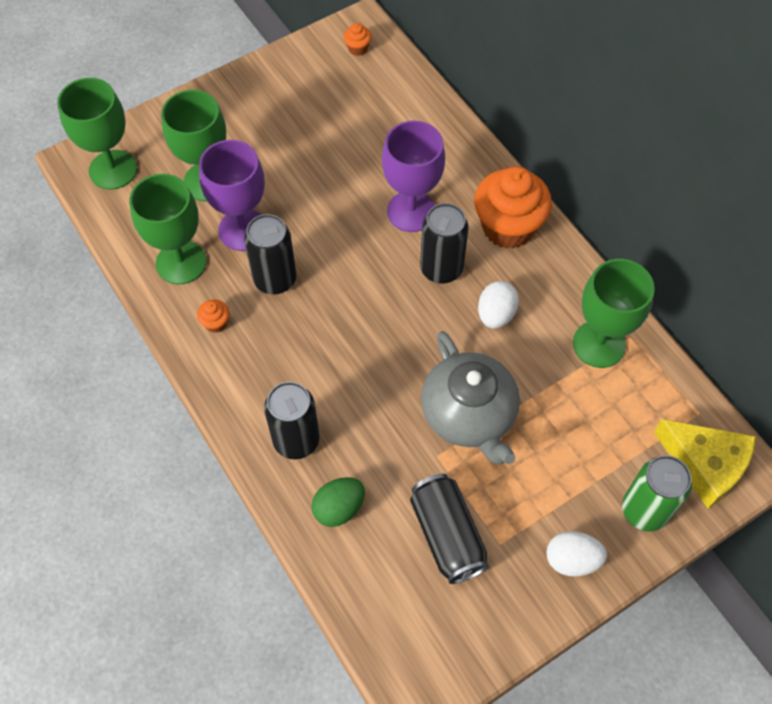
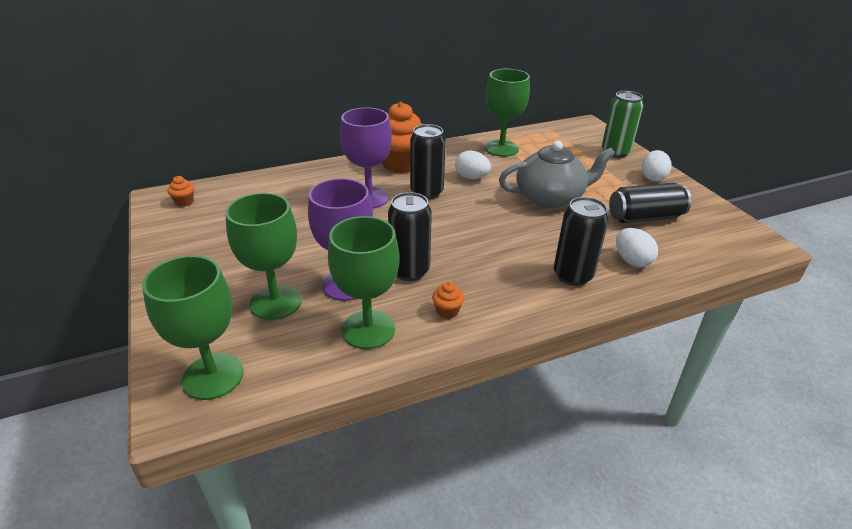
camera: 80 degrees left, 25 degrees down
green egg [311,477,365,527] -> white egg [616,228,658,267]
yellow cheese [653,419,756,508] -> none

